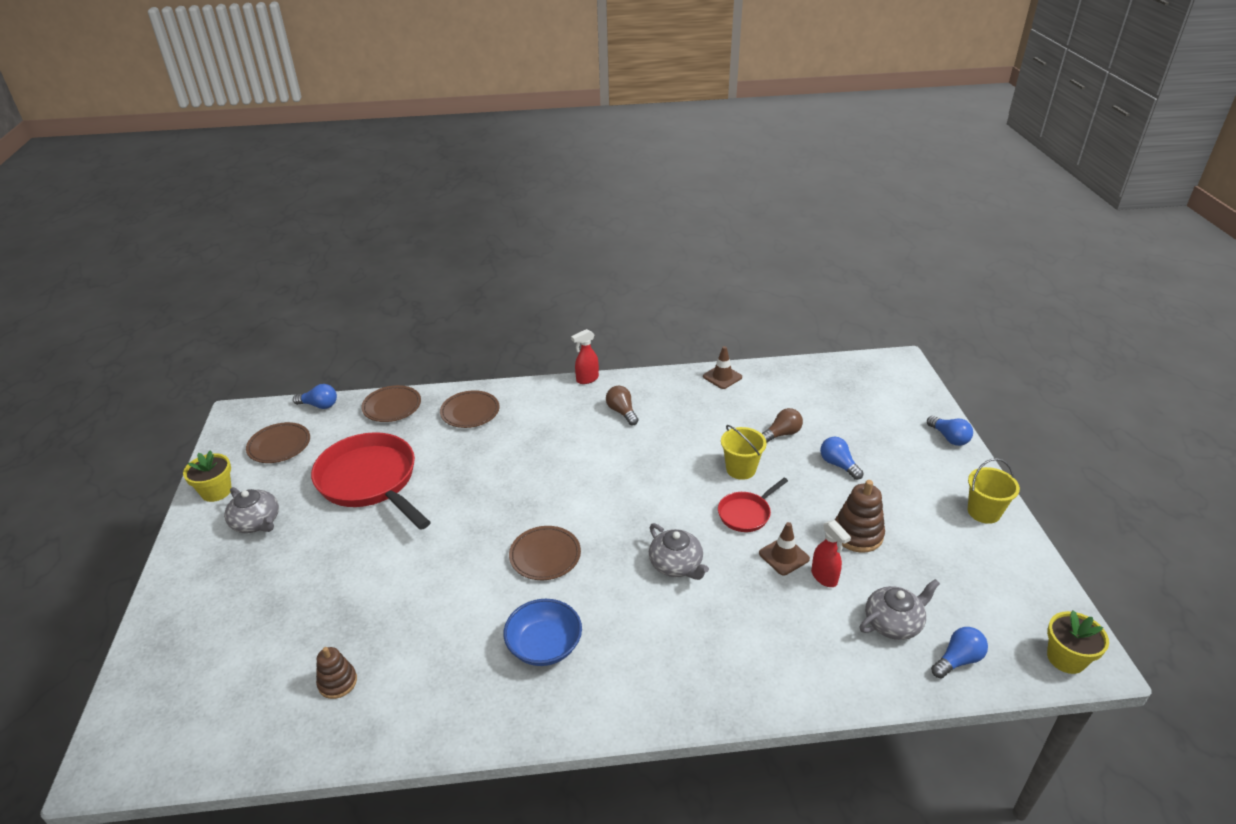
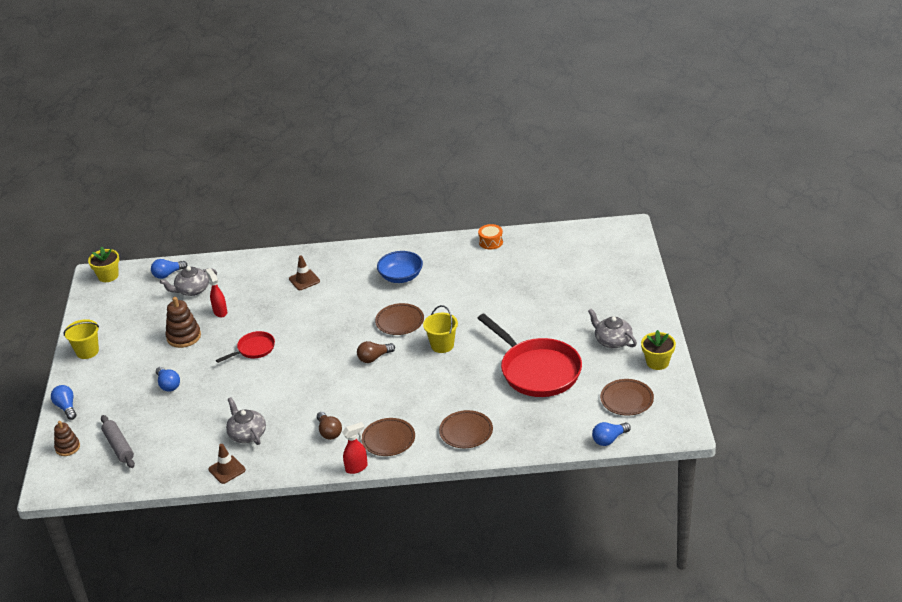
camera: 175 degrees left, 0 degrees up
blue light bulb [293,384,337,409] -> blue light bulb turned 45 degrees counterclockwise [592,422,631,446]
brown stacking toy [316,647,357,699] -> brown stacking toy moved to [54,421,80,456]
brown plate [361,385,421,422] -> brown plate moved to [361,418,415,456]
grey teapot [649,523,709,580] -> grey teapot moved to [226,397,266,445]
yellow bucket [721,425,767,480] -> yellow bucket moved to [423,305,458,353]
brown traffic cone [759,522,810,575] -> brown traffic cone moved to [289,256,320,290]
brown light bulb [762,408,803,443] -> brown light bulb moved to [357,341,395,363]
none -> grey rolling pin [101,415,135,468]
none -> orange drum [478,224,503,250]

